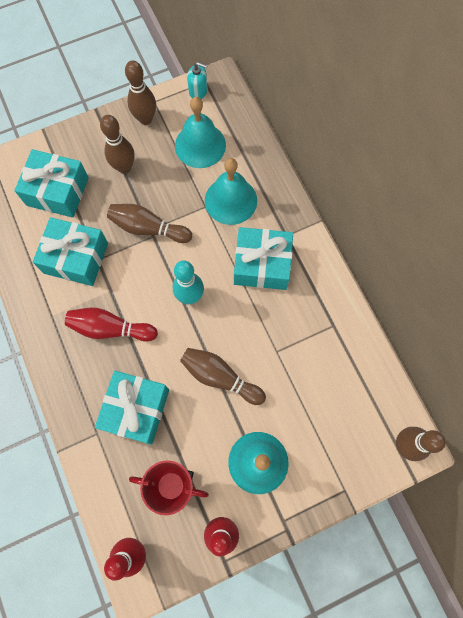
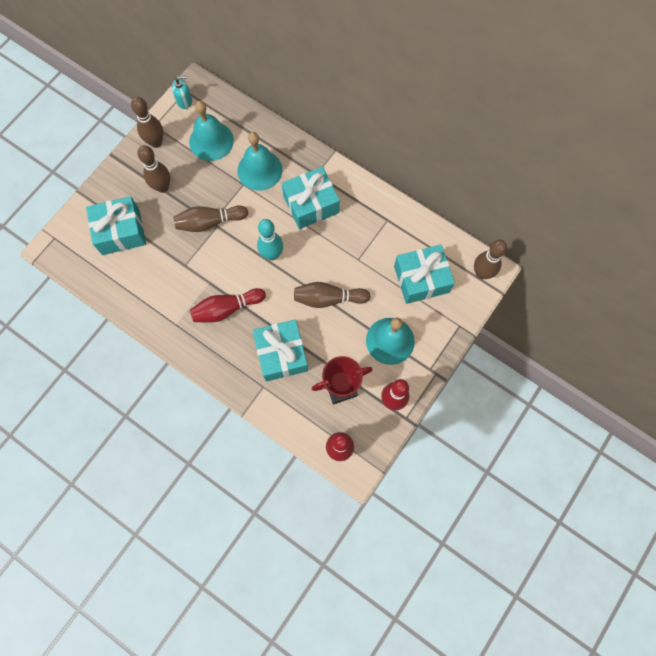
camera: 30 degrees left, 0 degrees up
turquoise gift [33,217,108,286] -> turquoise gift moved to [394,245,455,304]

